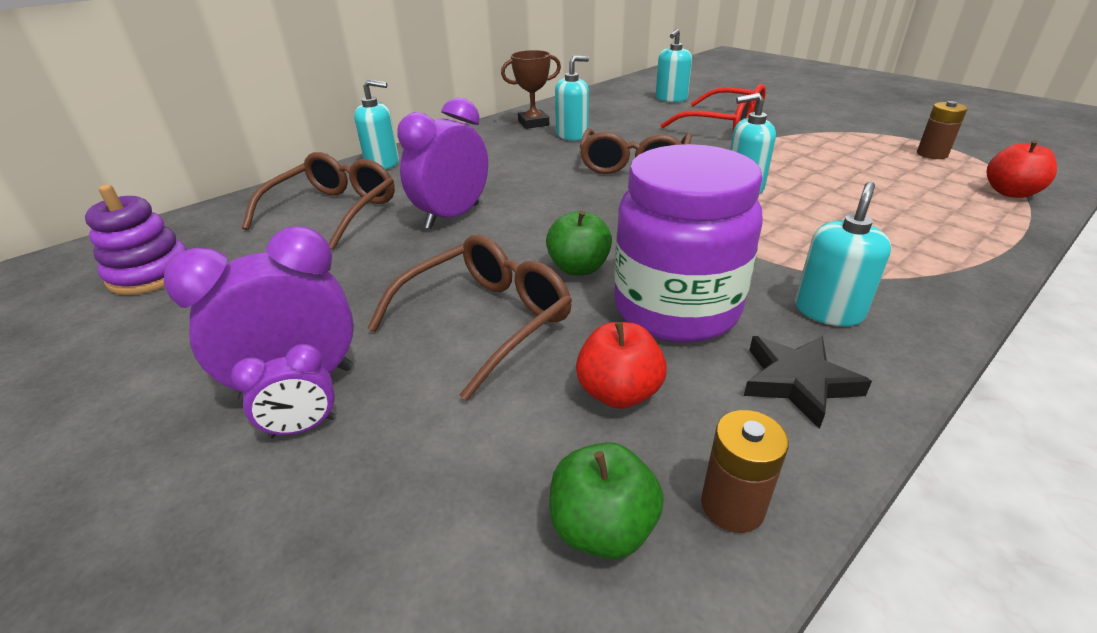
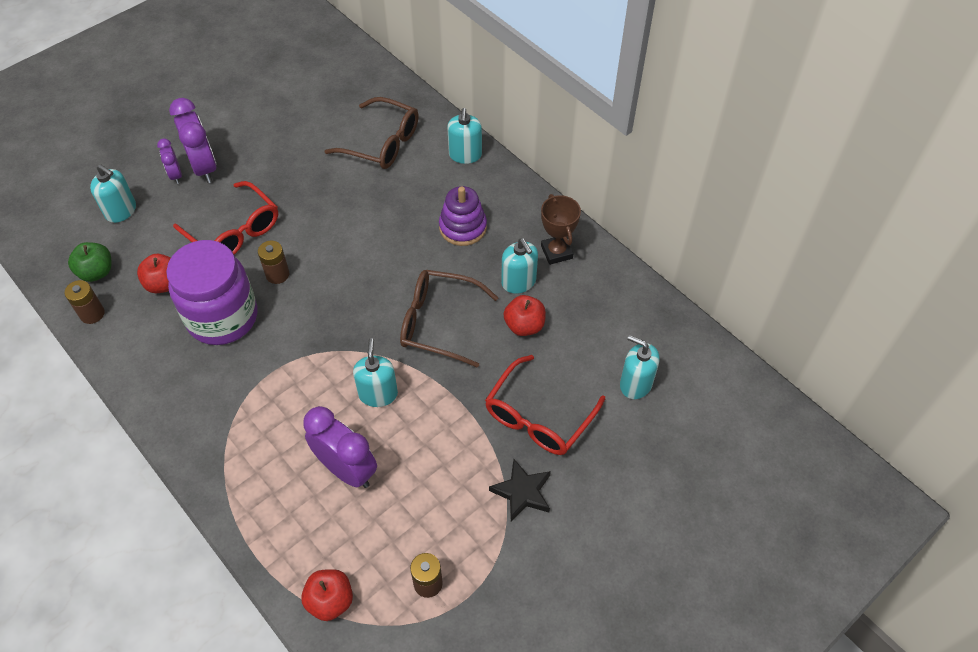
camera: 90 degrees right, 20 degrees up
purple stacking toy [85,185,187,295] -> purple stacking toy moved to [439,186,487,246]
brown glasses [367,235,572,401] -> red glasses [173,181,278,255]
purple clock [397,97,488,229] -> purple clock moved to [303,406,377,488]
green apple [546,211,612,275] -> brown battery [258,241,290,284]
black star [744,336,872,429] -> black star moved to [489,459,551,522]
turquoise soap dispenser [795,182,891,326] -> turquoise soap dispenser moved to [90,164,136,223]
none -> red apple [503,295,546,336]

